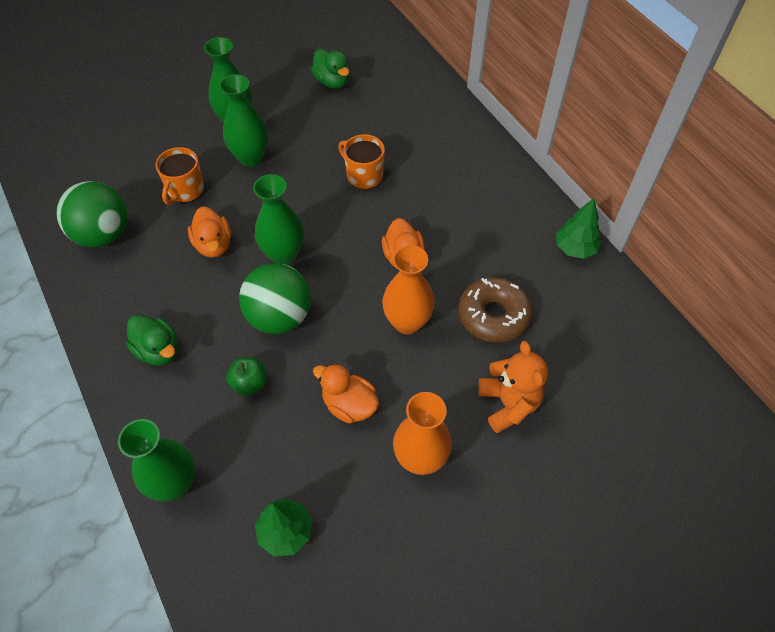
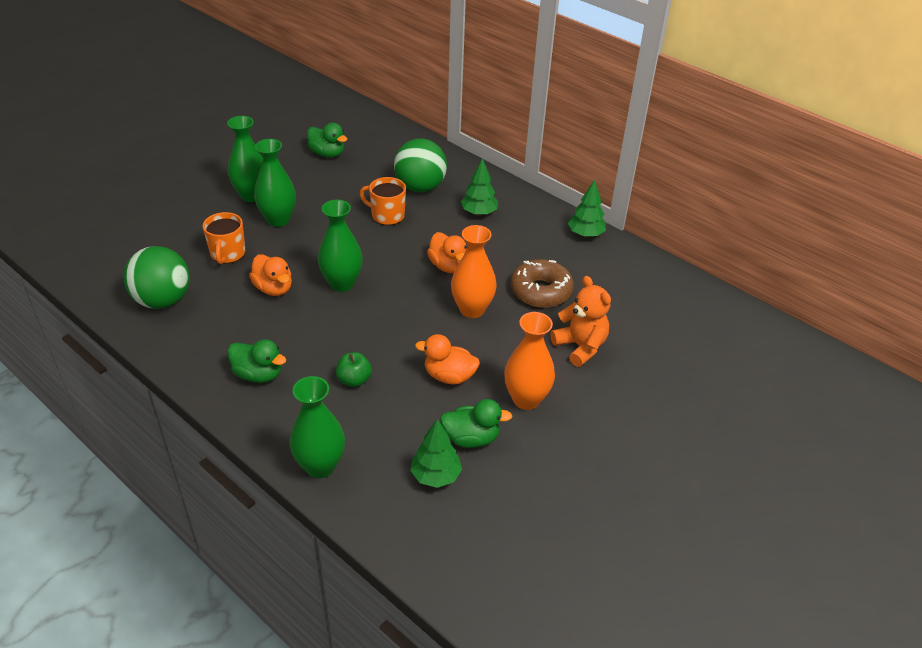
camera: 20 degrees left, 15 degrees down
green ball [239,263,311,334] -> green ball moved to [394,138,447,192]
none -> green duck [440,399,512,448]
none -> green tree [461,158,498,216]

